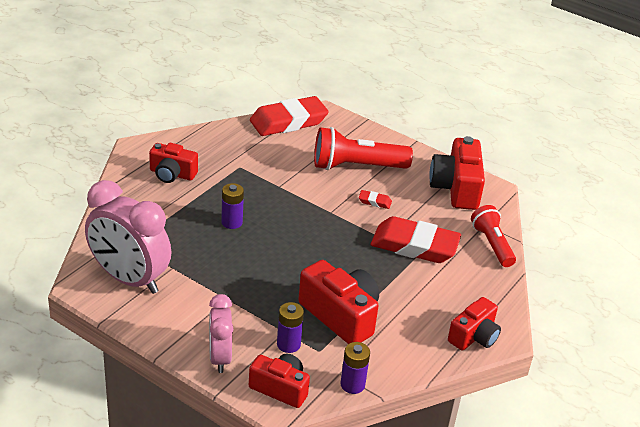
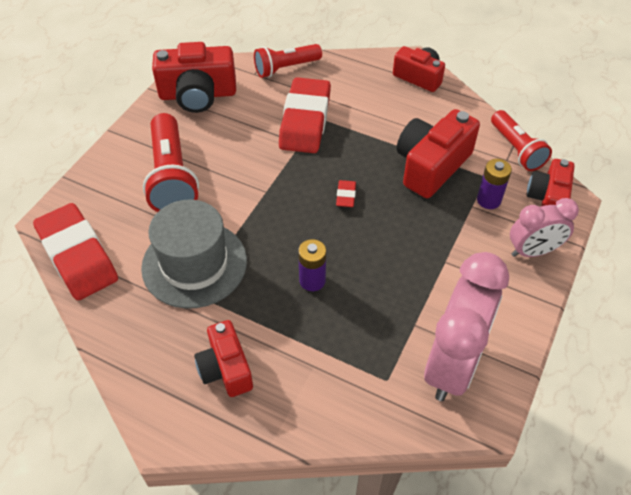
camera: 95 degrees left, 15 degrees up
red camera [149,143,198,183] -> red camera turned 150 degrees clockwise [194,320,253,397]
purple battery [340,342,370,394] -> red flashlight [491,110,552,171]
red eraser [359,190,392,209] -> red eraser moved to [336,180,356,207]
none -> grey hat [141,200,247,309]

